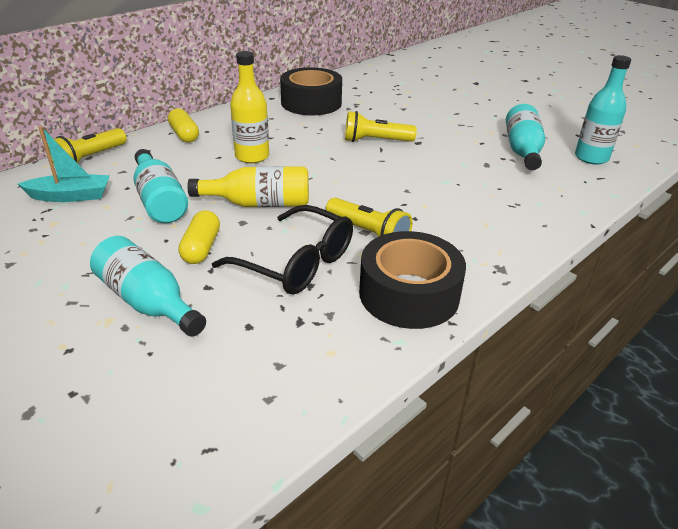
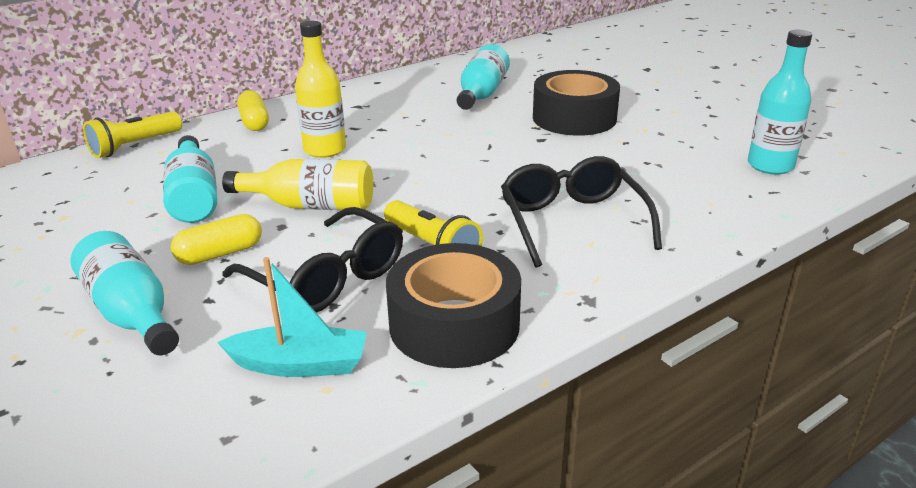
camera: 10 degrees right, 5 degrees down
turquoise boat [18,126,110,202] -> turquoise boat moved to [217,257,367,377]
yellow capsule [178,210,220,264] -> yellow capsule turned 45 degrees clockwise [171,214,262,265]
black tape [280,67,342,115] -> black tape moved to [533,70,620,136]
yellow flashlight [345,111,417,142] -> none
turquoise bottle [506,104,545,170] -> turquoise bottle moved to [457,44,510,110]
none -> black glasses [501,156,662,268]

